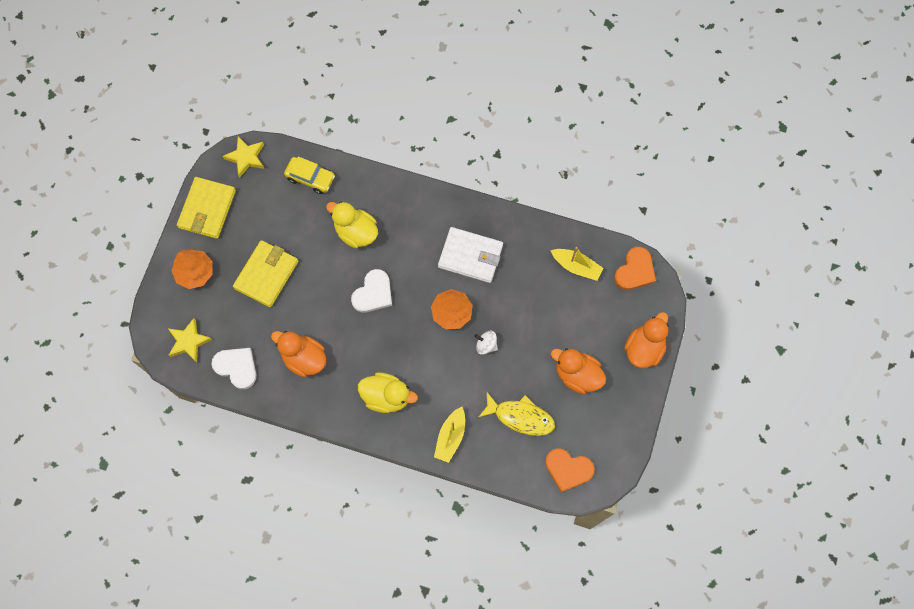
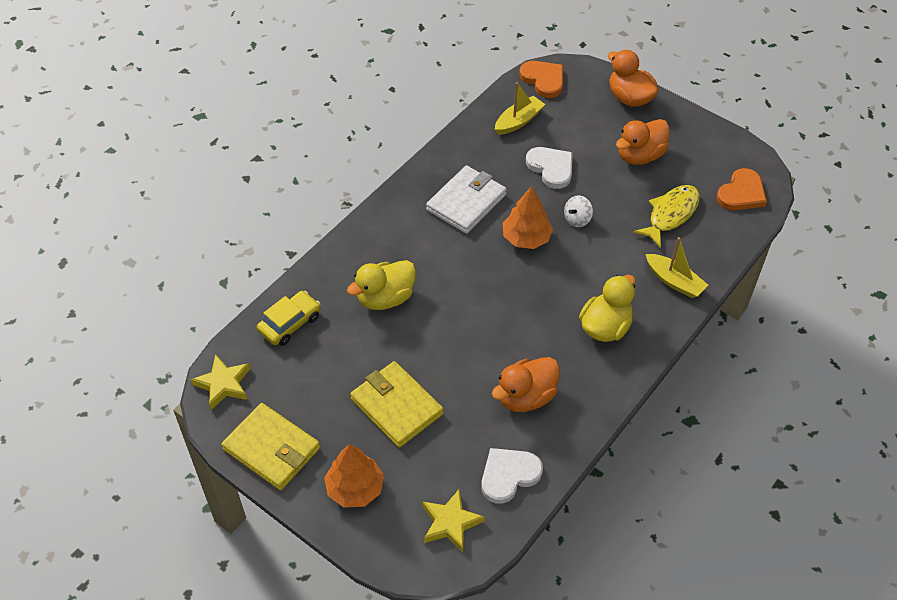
camera: 70 degrees left, 20 degrees down
white heart [351,269,392,312] -> white heart moved to [526,147,573,189]

